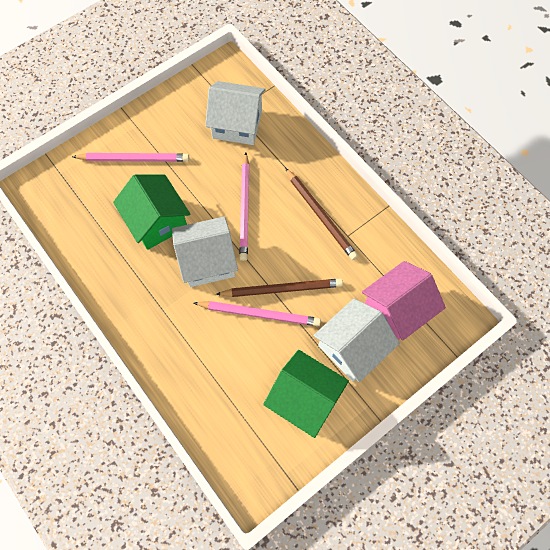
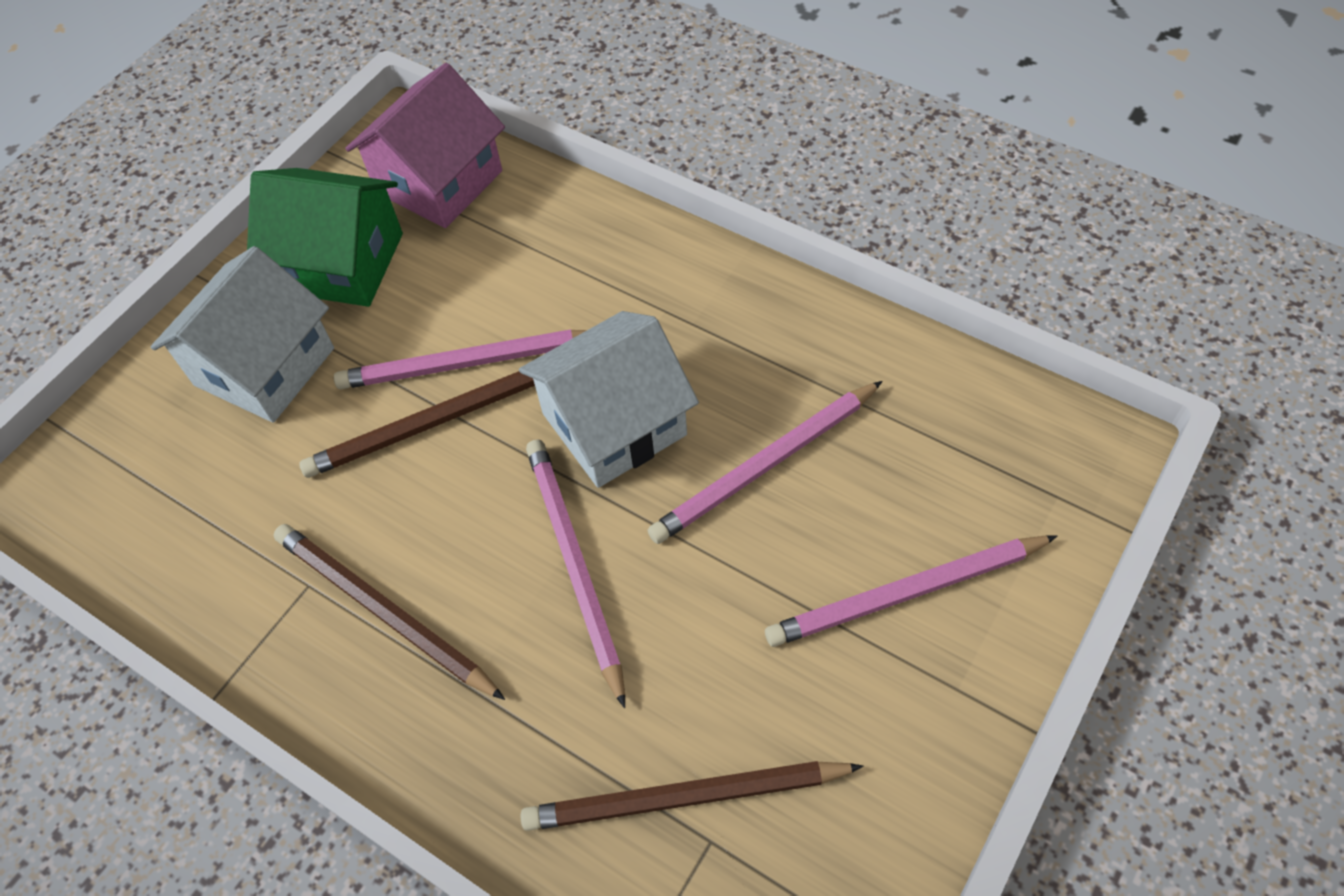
camera: 165 degrees right, 10 degrees down
green house [113,175,191,250] -> pink pencil [648,381,883,544]
white house [205,81,266,145] -> brown pencil [521,761,864,831]
pink house [362,261,446,340] -> pink house moved to [345,63,505,228]

